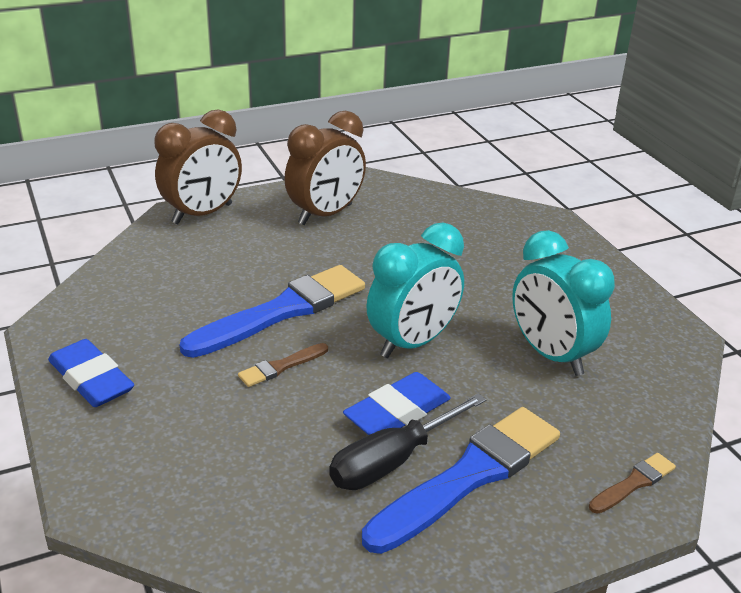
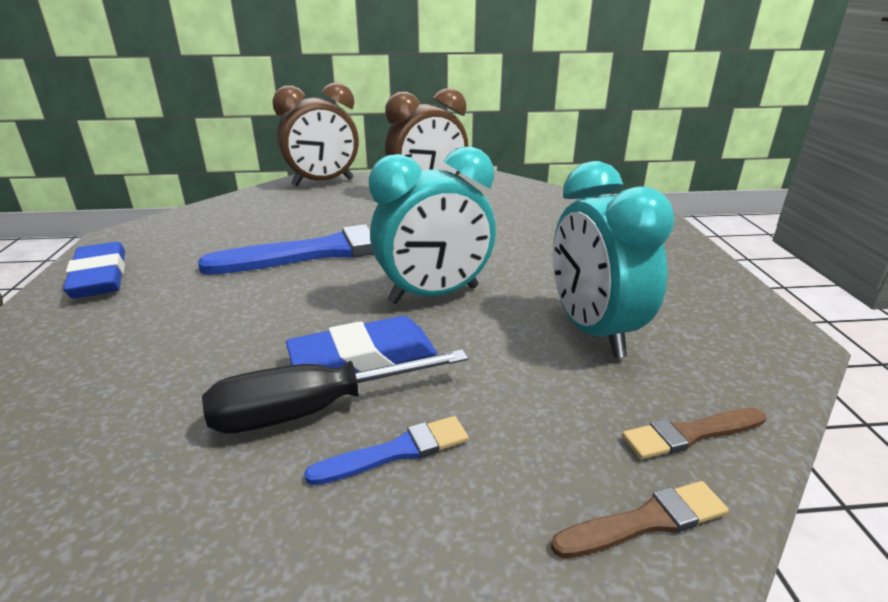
camera: 20 degrees right, 5 degrees down
brown brush [238,343,328,387] -> brown brush moved to [622,408,766,459]
blue brush [362,407,560,554] -> blue brush [304,416,469,485], size x0.45

